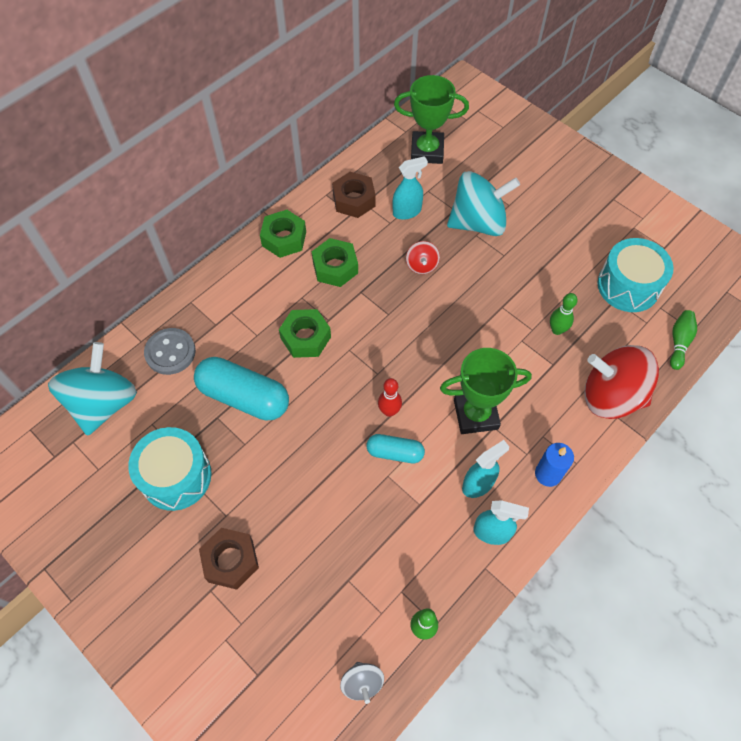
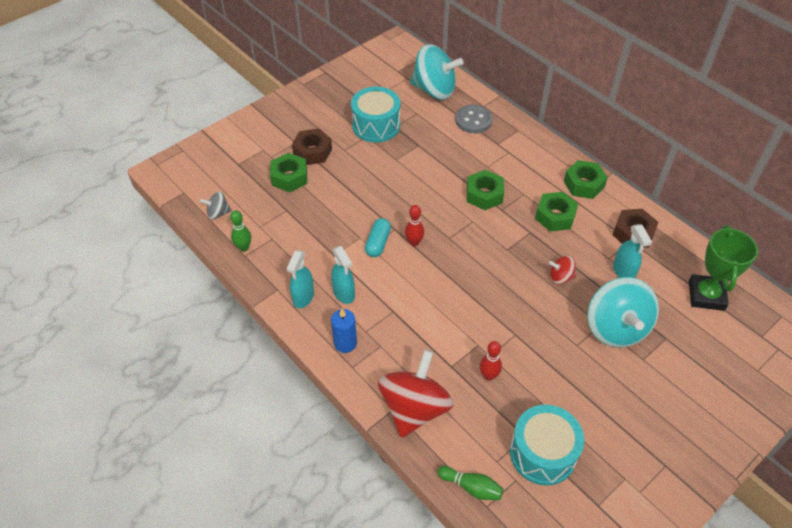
camera: 95 degrees right, 10 degrees down
turquoise capsule [194,357,289,421] -> none
green trophy [440,348,532,434] -> none
green bowling pin [550,293,577,335] -> red bowling pin [480,341,502,381]
none -> green nut [270,153,307,192]

